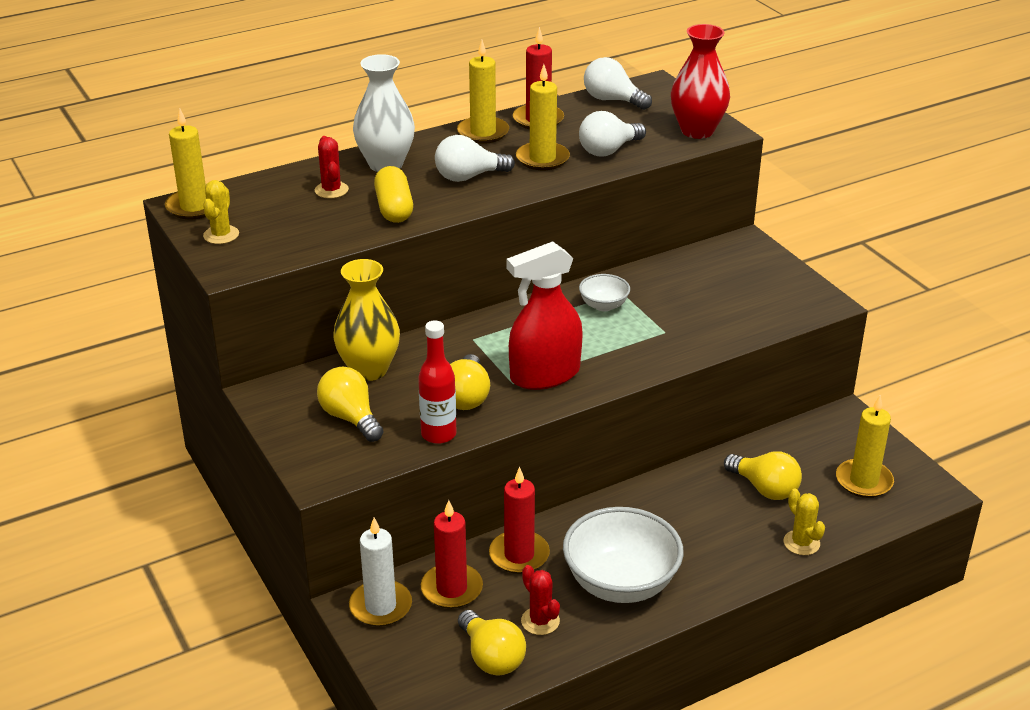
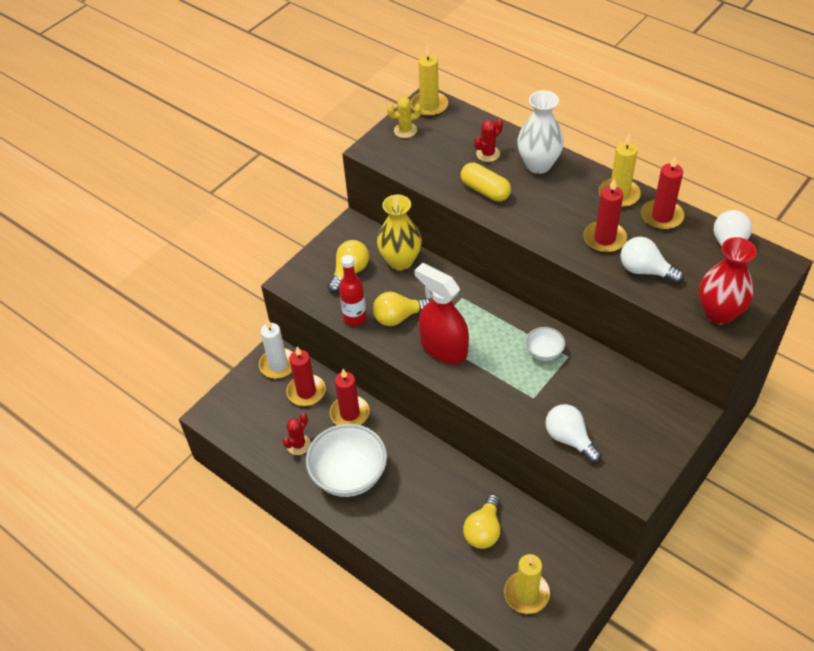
camera: 70 degrees right, 15 degrees up
yellow capsule [374,166,413,223] -> yellow capsule turned 75 degrees clockwise [460,163,511,202]
white light bulb [435,135,515,182] -> white light bulb moved to [545,404,601,463]
yellow light bulb [458,610,526,676] -> none
yellow candle [516,64,570,170] -> red candle [583,178,627,253]
yellow cactus [783,489,825,555] -> none

